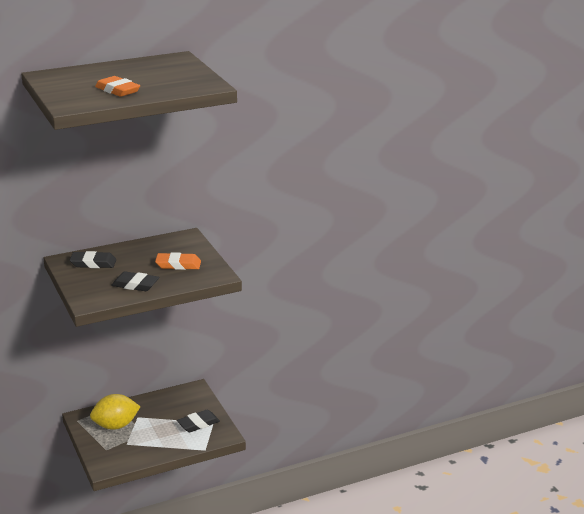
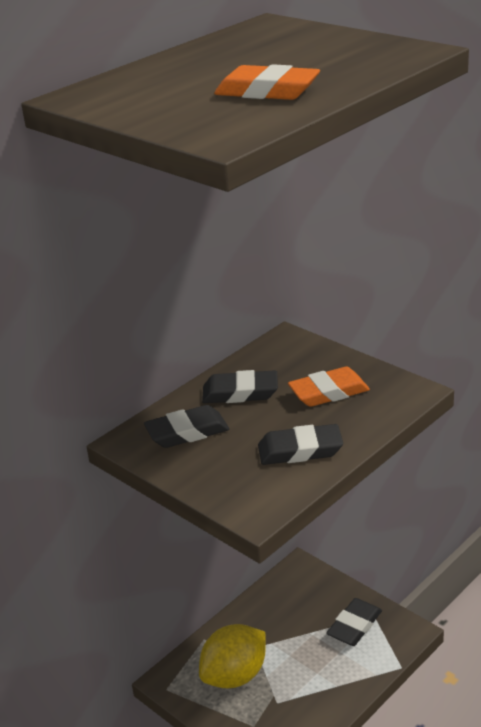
camera: 20 degrees left, 5 degrees up
none -> black eraser [202,370,278,403]

